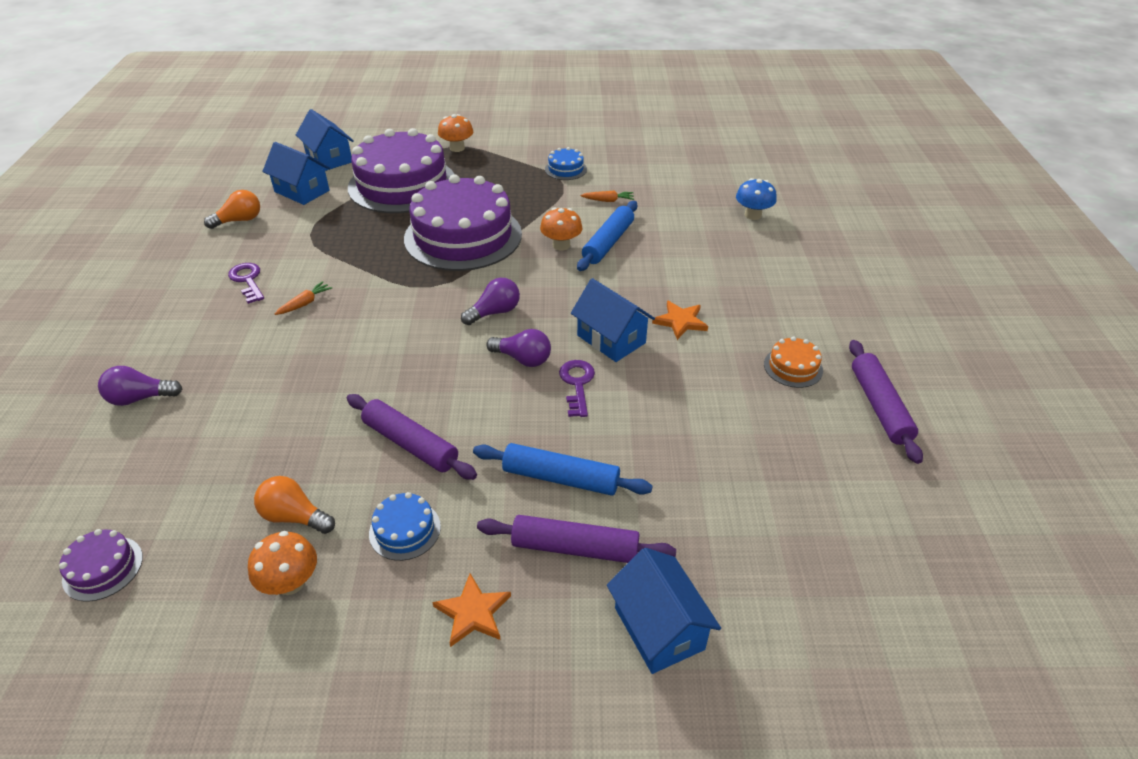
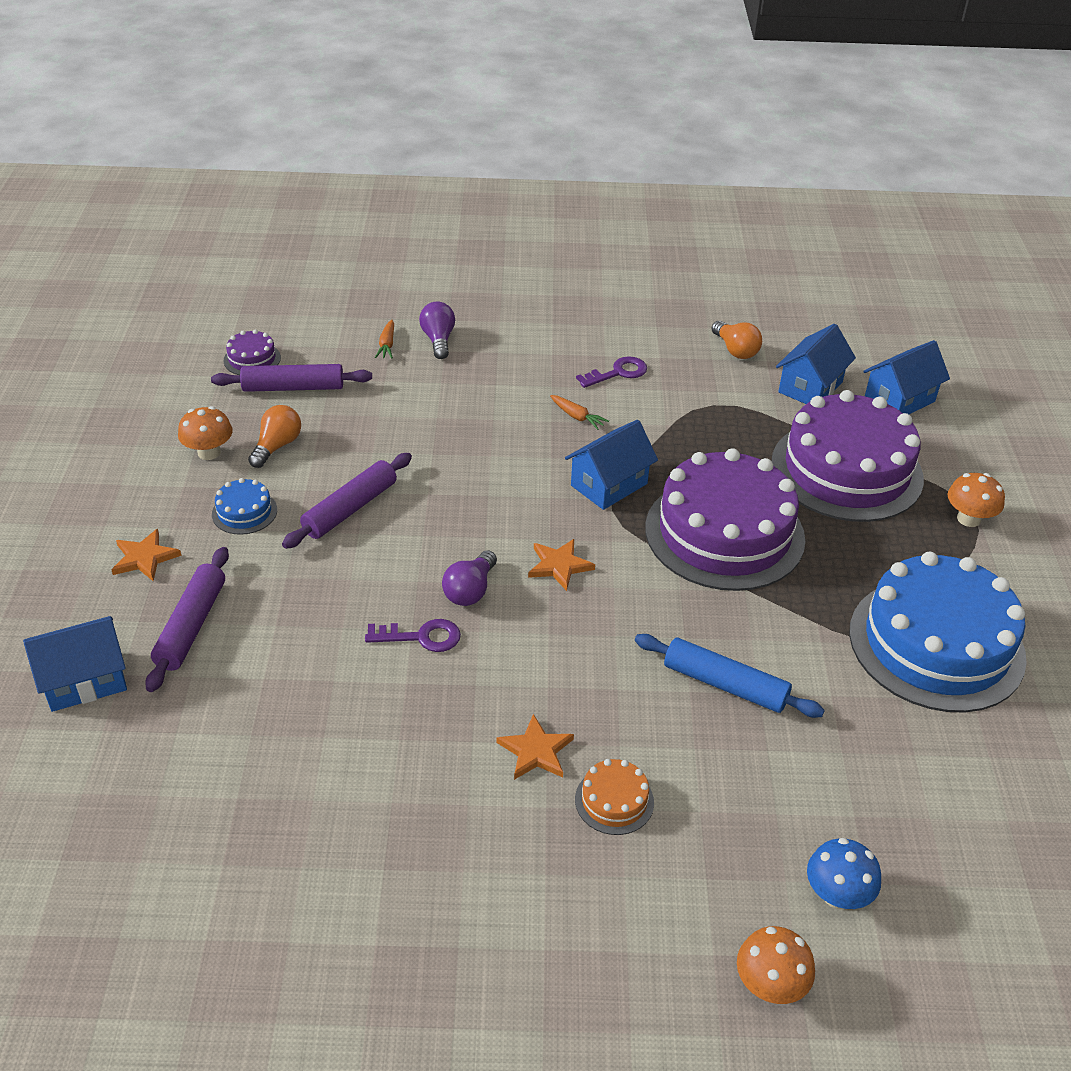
camera: 90 degrees right, 0 degrees up
purple light bulb [461,278,520,325] -> orange star [528,539,595,591]
blue rolling pin [473,443,653,496] -> none
orange mushroom [540,208,583,251] -> orange mushroom moved to [737,926,815,1004]
blue cake [545,147,587,180] -> blue cake [849,552,1027,713], size x2.46
blue house [571,278,655,362] -> blue house moved to [565,420,658,510]
orange carrot [580,191,634,202] -> orange carrot moved to [375,320,394,359]
orange cake [764,336,823,388] -> orange cake moved to [575,759,654,835]
purple rolling pin [849,340,923,464] -> purple rolling pin moved to [211,364,372,392]

